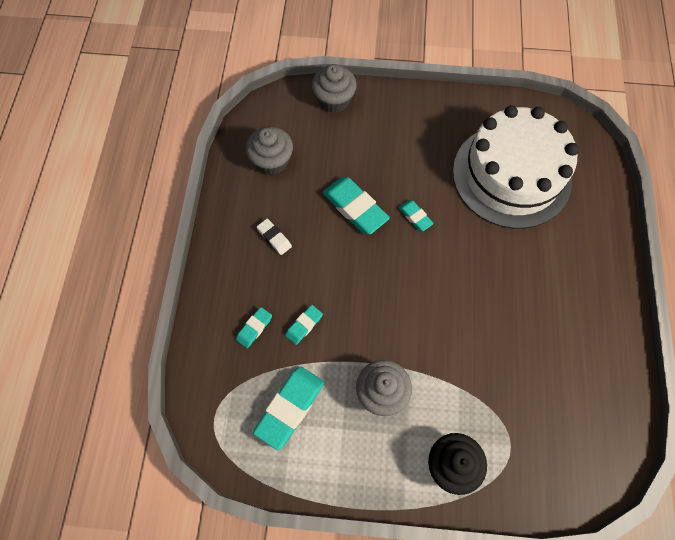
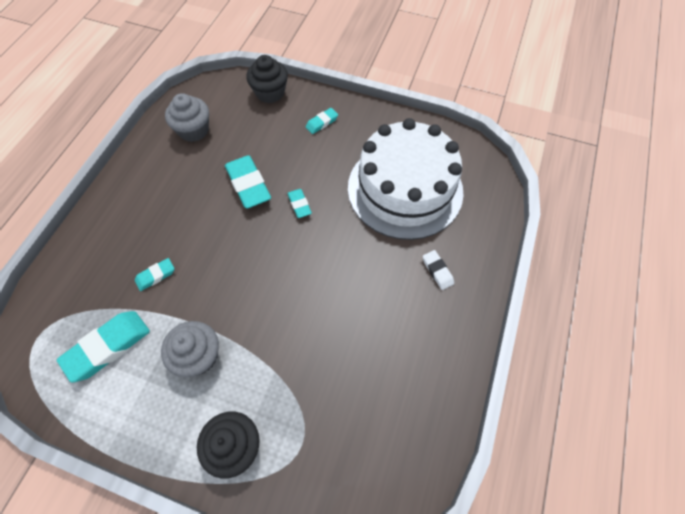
camera: 15 degrees right, 5 degrees down
turquoise eraser [236,307,272,348] -> turquoise eraser moved to [305,108,338,134]
white eraser [257,219,292,255] -> white eraser moved to [423,250,454,290]
grey cupcake [312,64,357,113] -> black cupcake [246,55,288,103]

